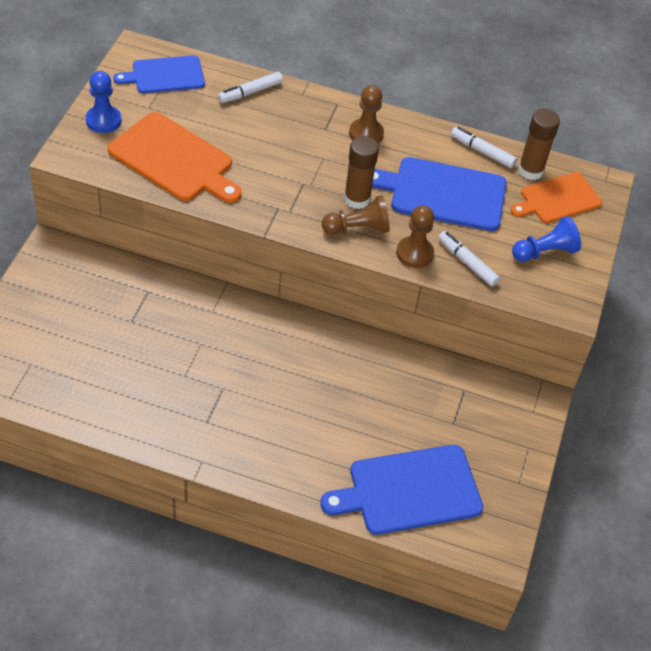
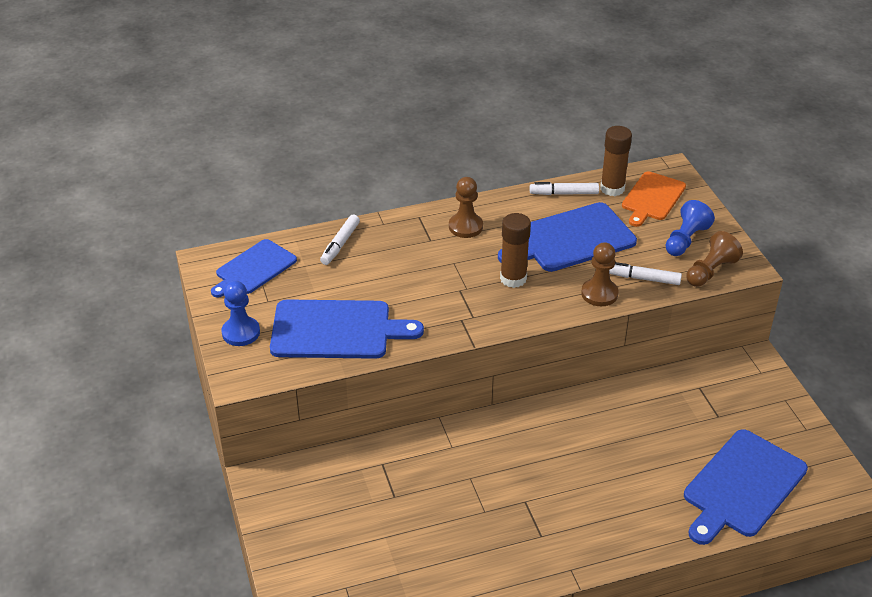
camera: 30 degrees left, 10 degrees down
orange cutting board [108,112,242,203] -> blue cutting board [270,299,424,359]
brown pawn [322,195,390,235] -> brown pawn moved to [686,231,743,287]

